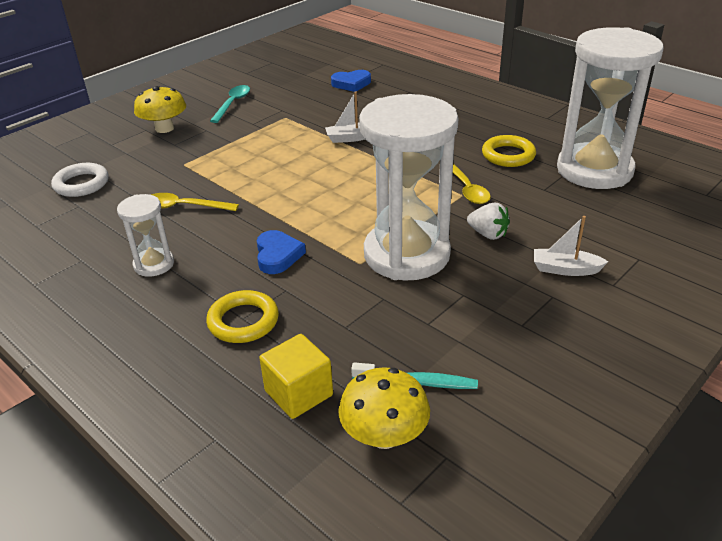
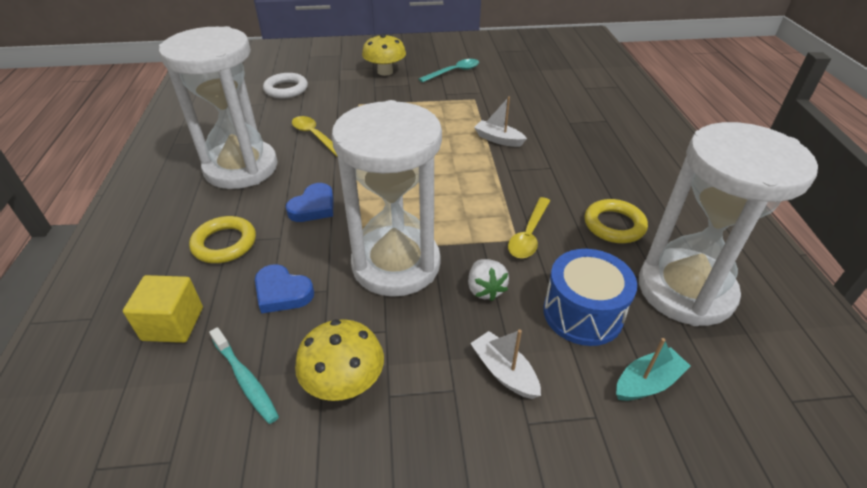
camera: 40 degrees right, 5 degrees up
white hourglass [117,194,174,277] -> white hourglass [159,26,278,189], size x2.16
blue heart [331,70,371,92] -> blue heart moved to [255,264,314,314]
yellow mushroom [338,367,430,449] -> yellow mushroom moved to [295,319,384,401]
none -> blue drum [543,249,637,346]
none -> turquoise boat [616,338,690,401]

